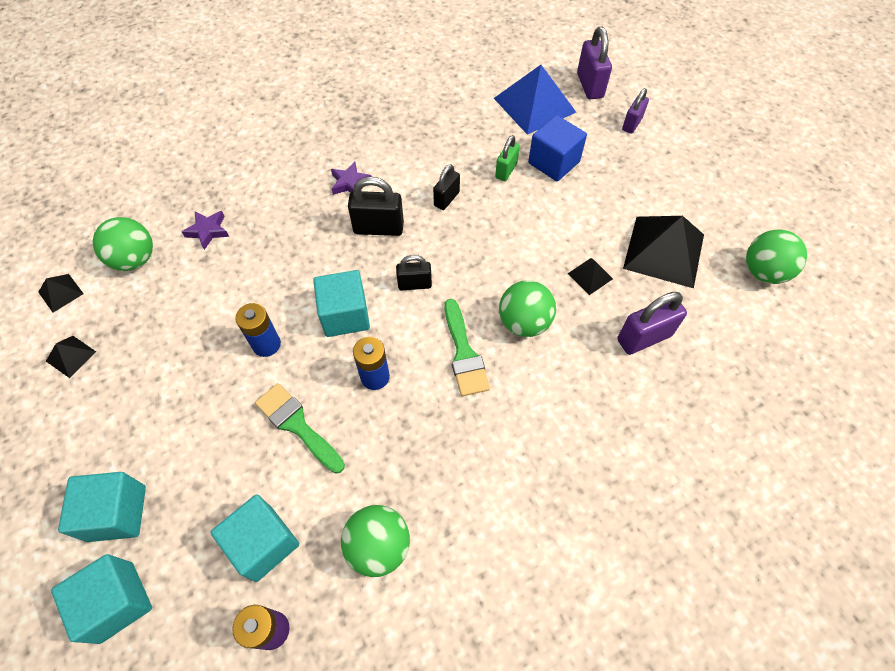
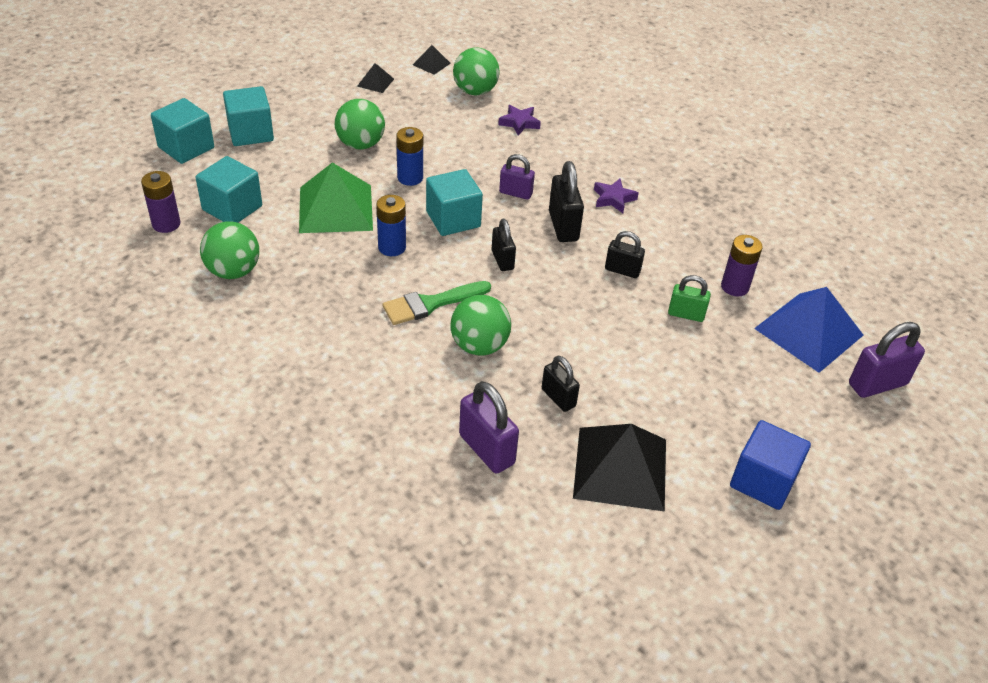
camera: 75 degrees right, 15 degrees down
green brush [255,383,345,474] -> green pyramid [299,162,373,233]
blue cube [528,115,587,181] -> blue cube moved to [730,420,811,510]
black pyramid [567,258,613,295] -> black padlock [542,356,580,412]
purple padlock [622,88,649,134] -> purple padlock moved to [499,154,535,200]
green ball [746,229,807,284] -> green ball moved to [335,99,385,150]
none -> purple battery [721,235,763,296]

